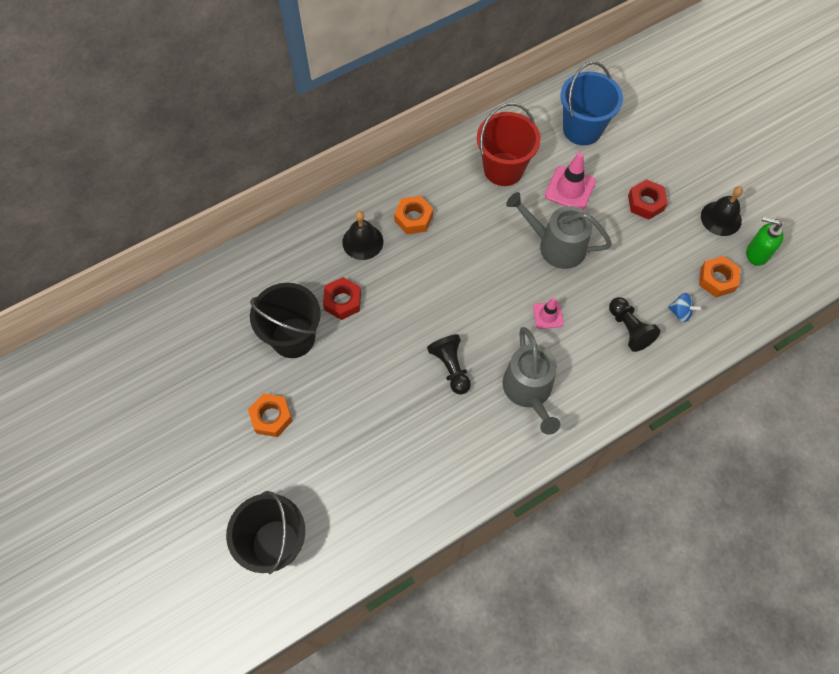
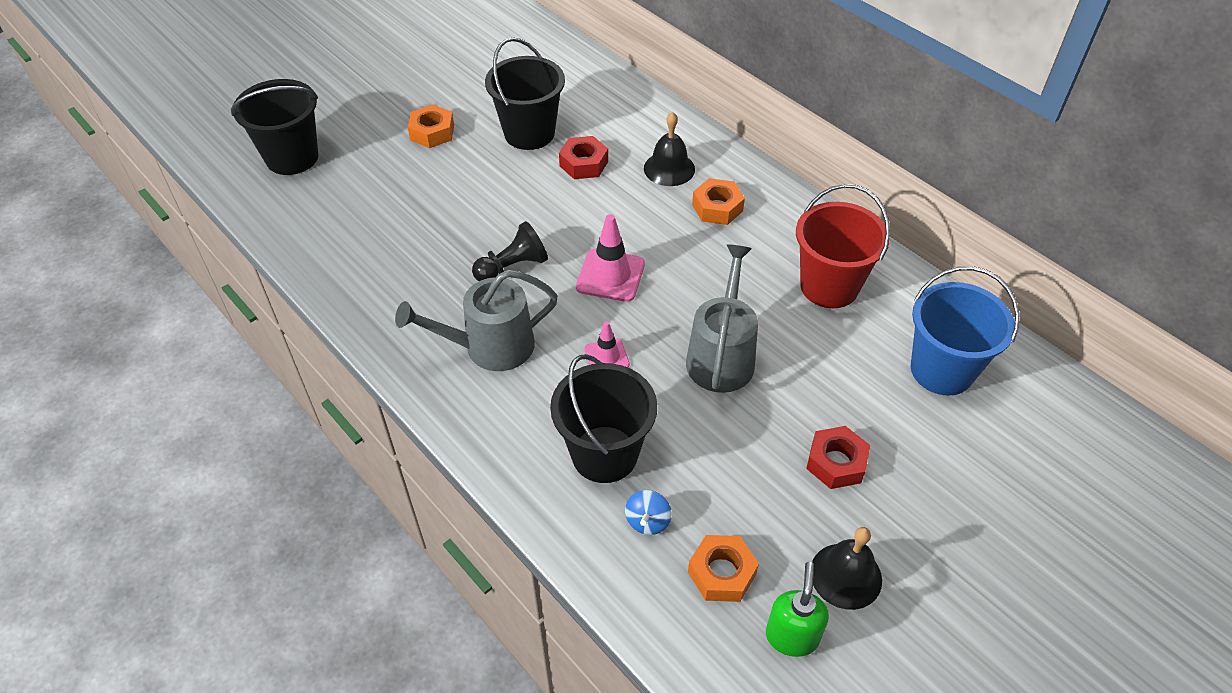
camera: 80 degrees right, 15 degrees down
pink traffic cone [545,152,596,210] -> pink traffic cone moved to [576,214,645,302]
black pawn [609,297,661,352] -> black bucket [550,354,657,483]

